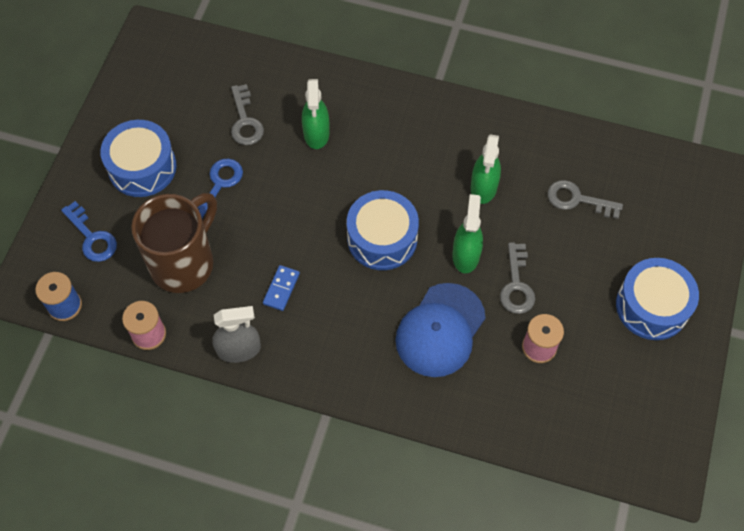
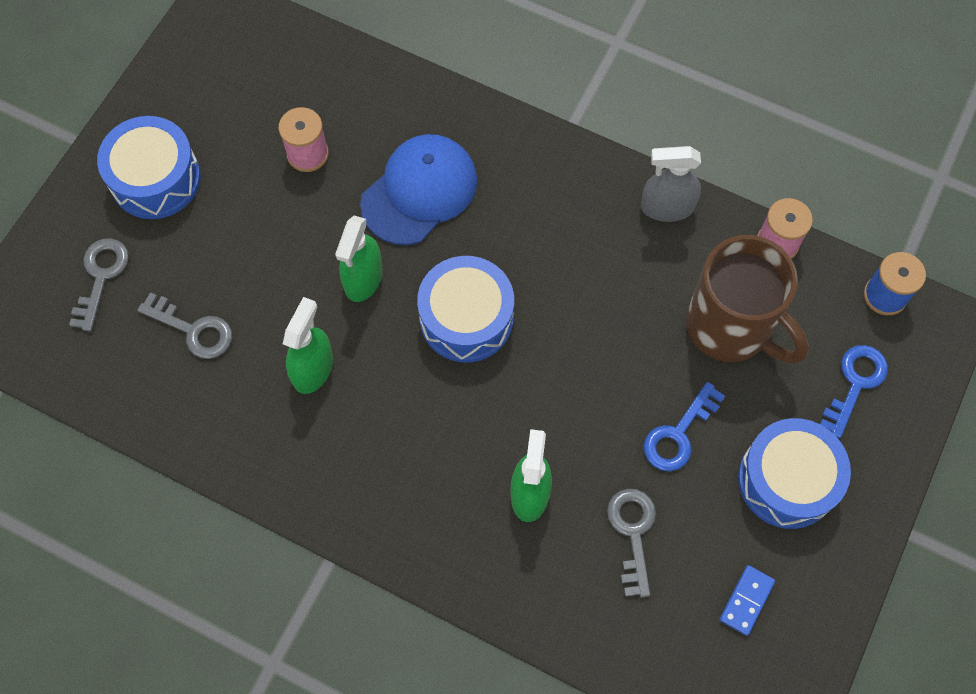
camera: 170 degrees left, 5 degrees up
blue key [61,201,117,262] -> blue key turned 60 degrees clockwise [820,345,888,438]
brown mug [131,193,217,293] -> brown mug turned 90 degrees counterclockwise [686,235,809,364]
blue domino [263,265,300,311] -> blue domino moved to [719,565,775,636]
grey key [500,242,535,314] -> grey key moved to [69,238,129,331]

